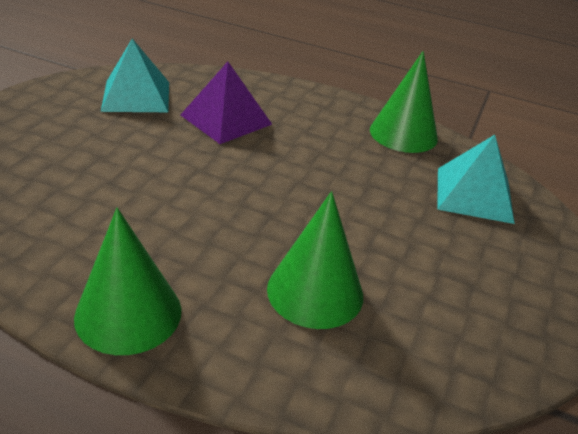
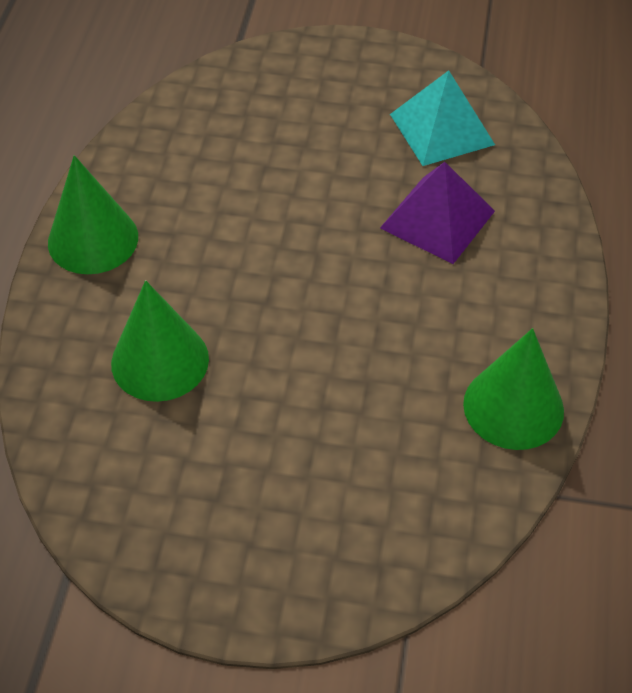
camera: 80 degrees right, 15 degrees up
turquoise pyramid [437,135,515,224] -> none

